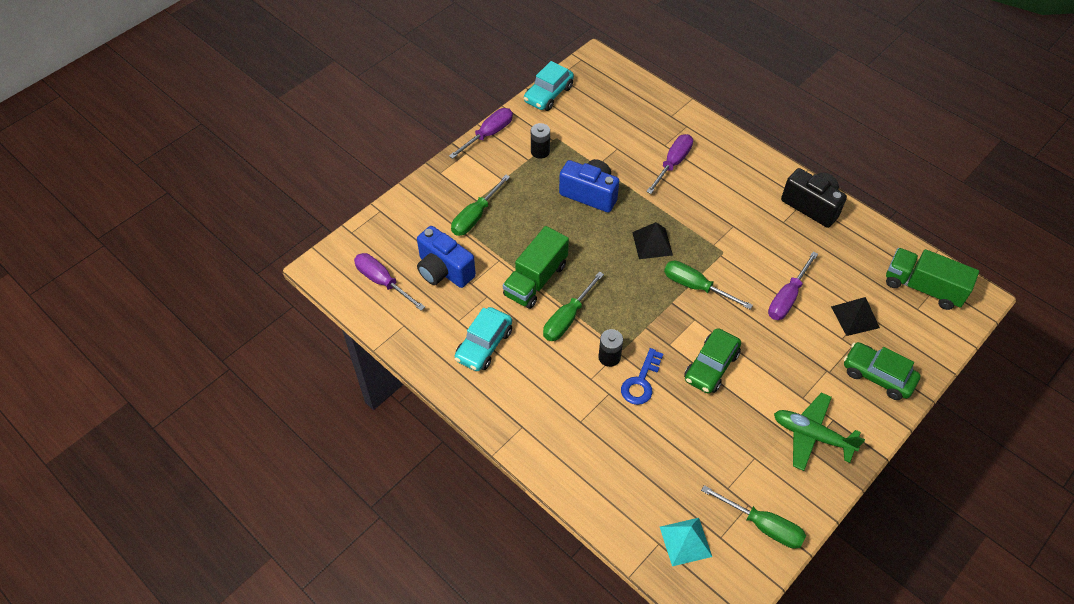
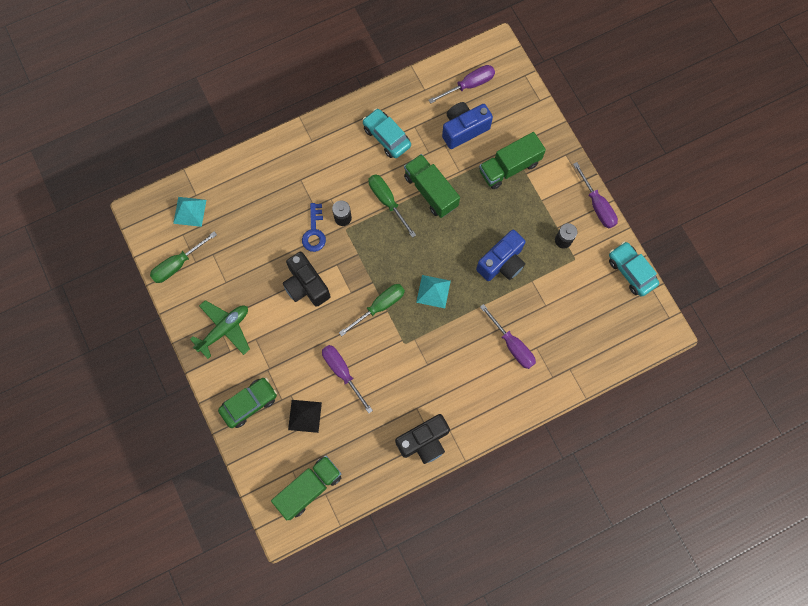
camera: 110 degrees right, 20 degrees up
green screwdriver [451,175,510,236] -> green truck [479,132,546,189]
blue key [621,348,663,405] -> blue key turned 135 degrees counterclockwise [302,203,326,252]
black pyramid [632,222,673,259] -> turquoise pyramid [416,275,451,308]
green car [684,328,741,394] -> black camera [283,252,331,307]

